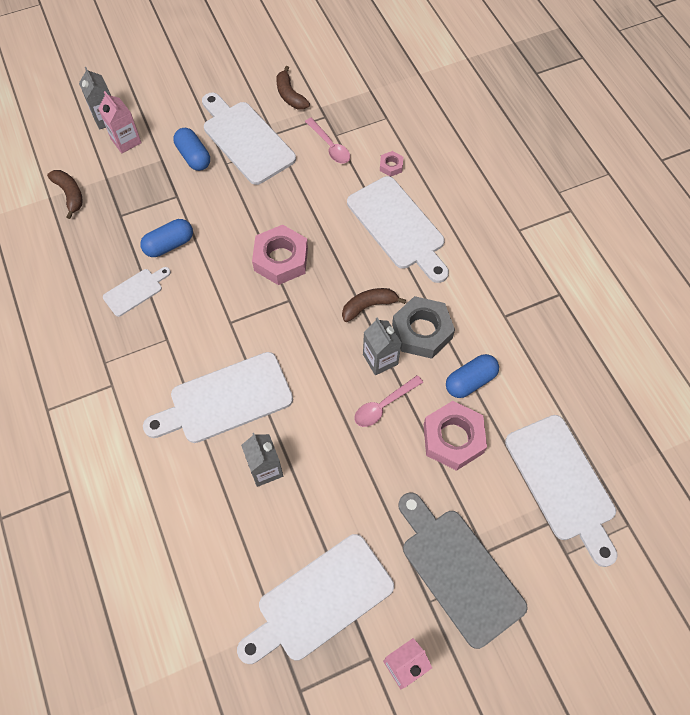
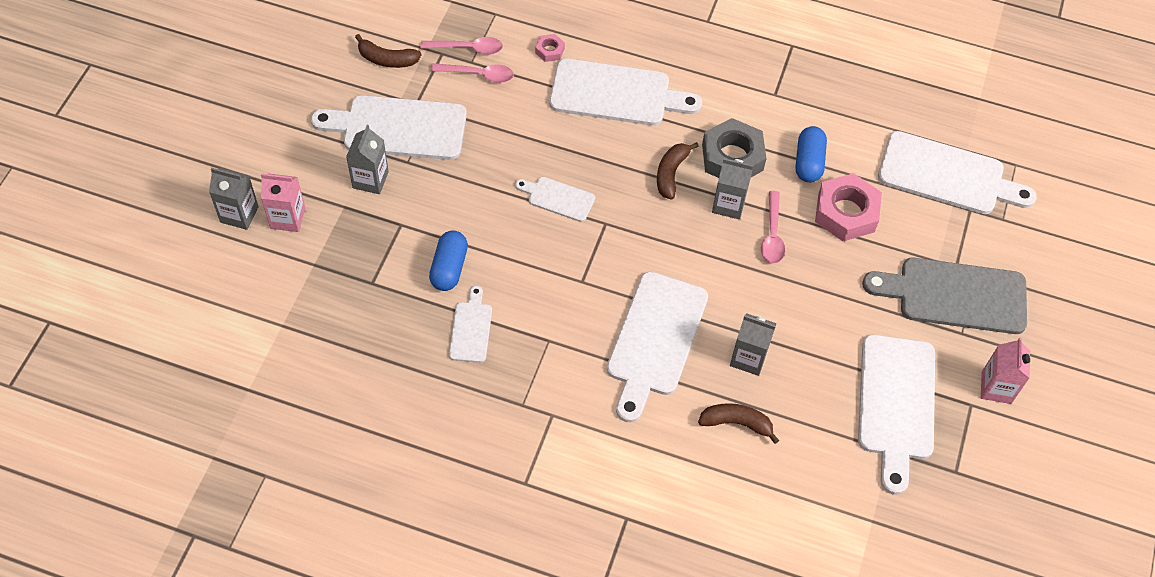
camera: 50 degrees left, 5 degrees down
brown banana [47,170,83,219] -> brown banana moved to [698,403,779,444]
blue capsule [173,128,210,171] -> grey carton [346,125,389,194]
pink nut [252,225,308,285] -> white cutting board [515,177,595,222]
none -> pink spoon [421,37,503,55]

